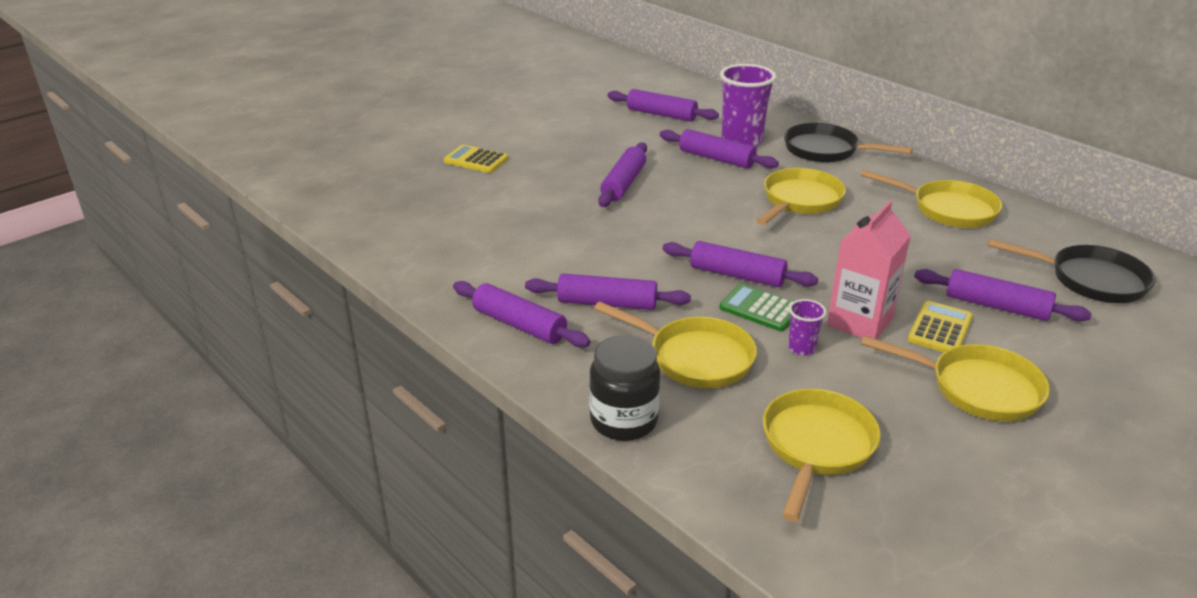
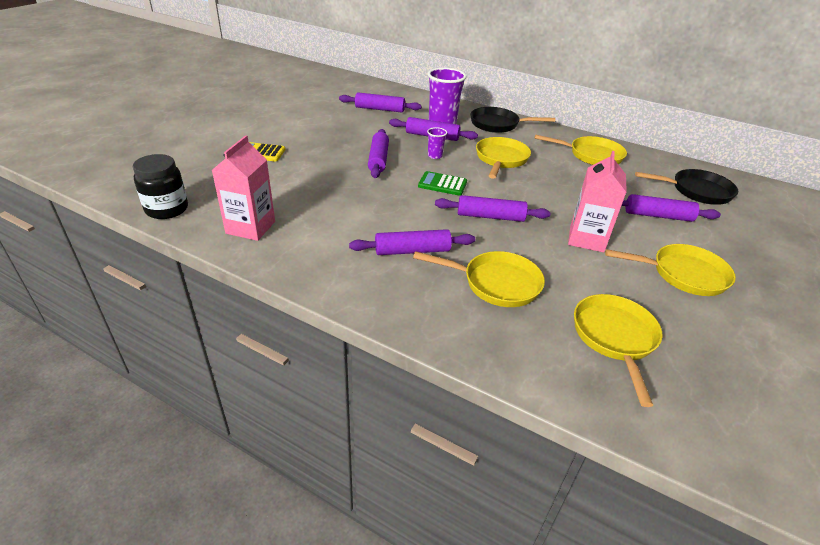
camera: 20 degrees left, 5 degrees up
purple rolling pin [453,281,590,348] -> none
black jar [589,335,660,441] -> black jar moved to [133,154,188,219]
green calculator [719,284,794,331] -> green calculator moved to [418,171,467,196]
purple cup [788,299,826,356] -> purple cup moved to [427,127,447,159]
yellow calculator [908,301,973,352] -> none
none -> pink carton [212,135,275,241]

